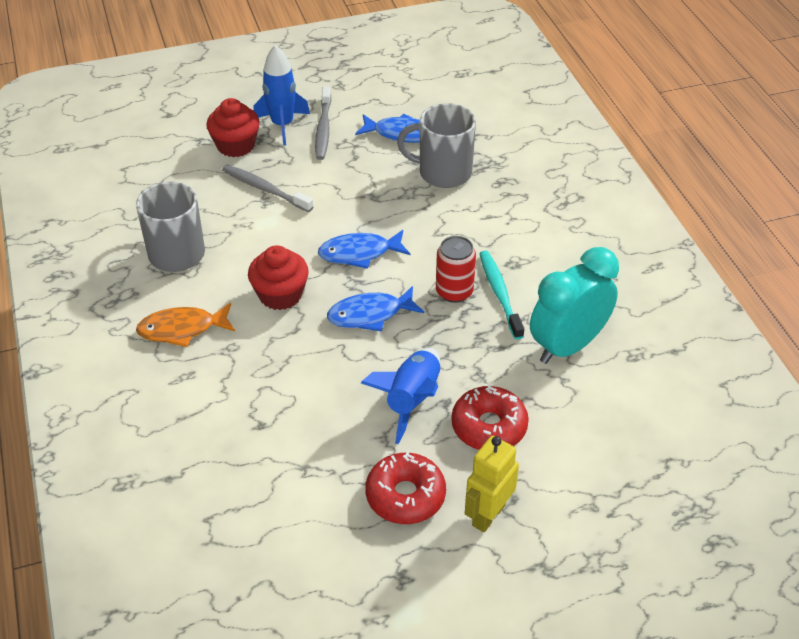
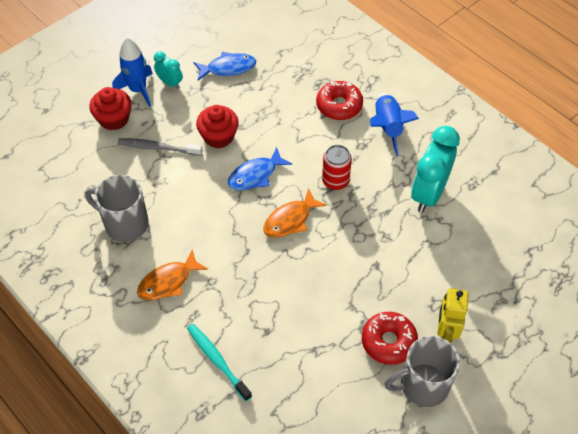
camera: 25 degrees left, 10 degrees up
red cupcake [248,245,309,310] -> red cupcake moved to [196,105,239,149]
grey toothbrush [315,86,331,160] -> turquoise clock [154,51,183,89]
blue fish [327,286,424,332] -> orange fish [263,188,327,238]
blue rocket [361,348,440,444] -> blue rocket moved to [370,93,419,156]
grey mug [397,103,476,188] -> grey mug moved to [385,336,460,407]
red donut [451,384,529,450] -> red donut moved to [316,81,363,120]
turquoise toothbrush [479,250,524,340] -> turquoise toothbrush moved to [187,324,252,401]

